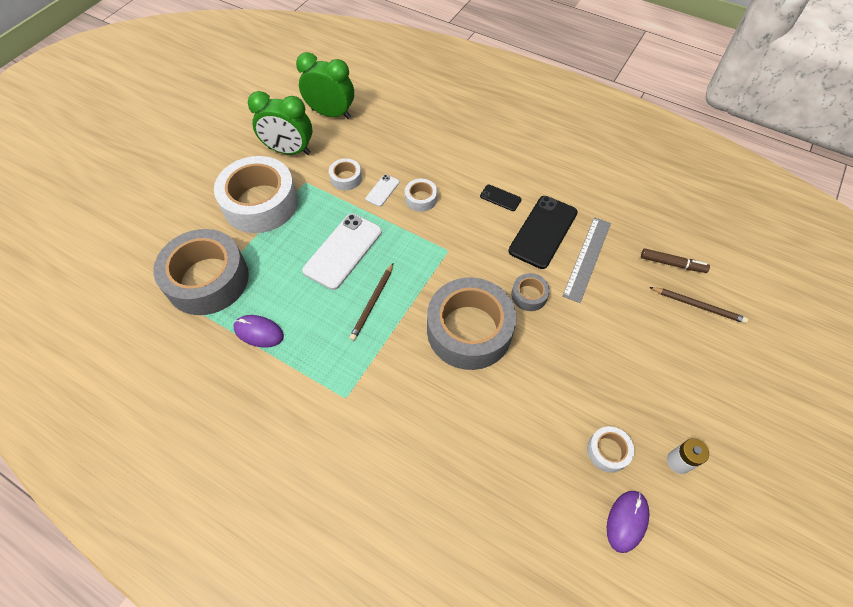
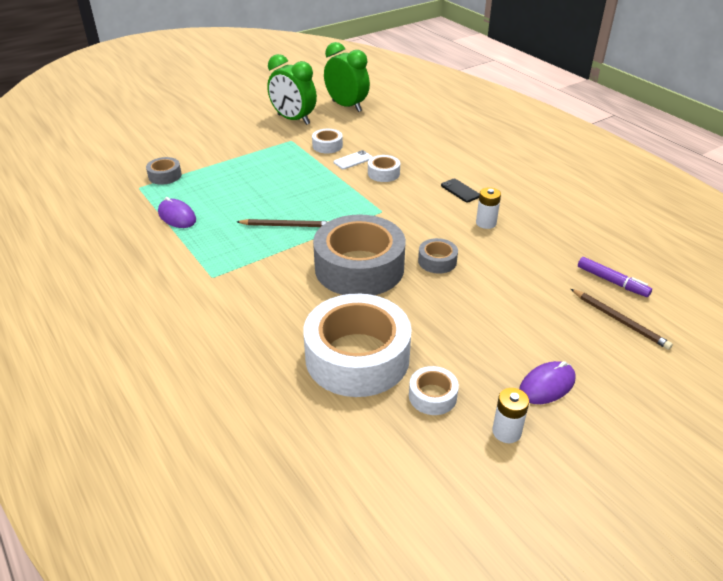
camera: 25 degrees right, 20 degrees down
grey tape [153,229,249,315] -> grey tape [146,157,182,185], size x0.44
white tape [214,156,298,233] -> white tape moved to [303,293,412,397]
white phone [302,214,382,290] -> none
brown pencil [349,263,393,341] -> brown pencil turned 135 degrees counterclockwise [237,219,329,227]
black phone [508,196,577,269] -> white battery [476,187,501,229]
grey ruler [562,217,611,303] -> none
purple mouse [607,491,649,553] -> purple mouse moved to [519,361,576,404]
brown marker [641,249,710,273] -> purple marker [578,257,652,297]

